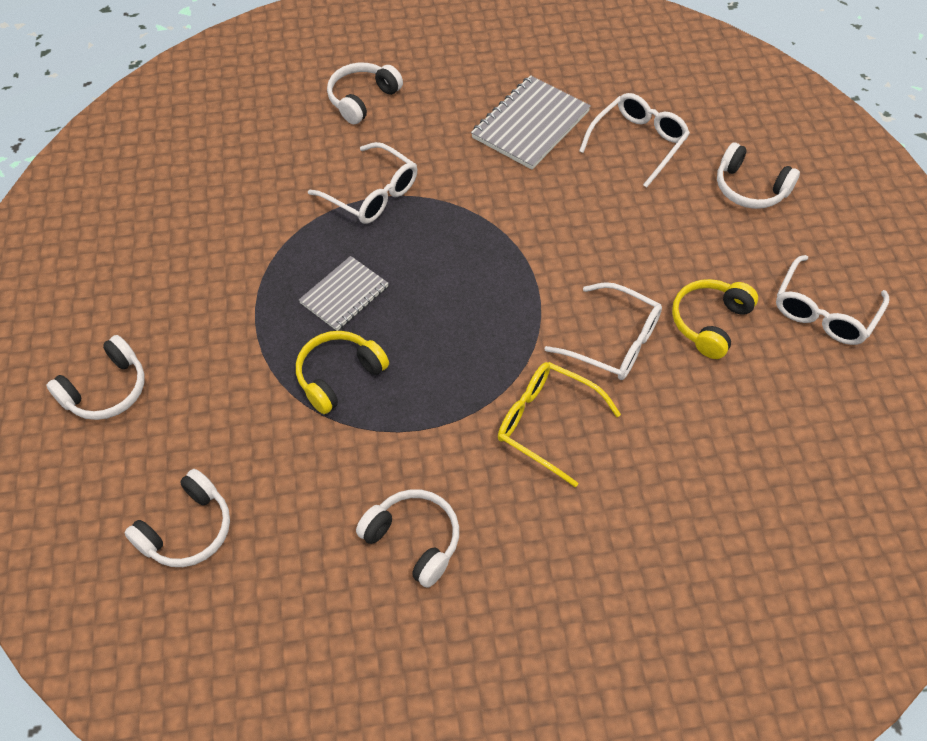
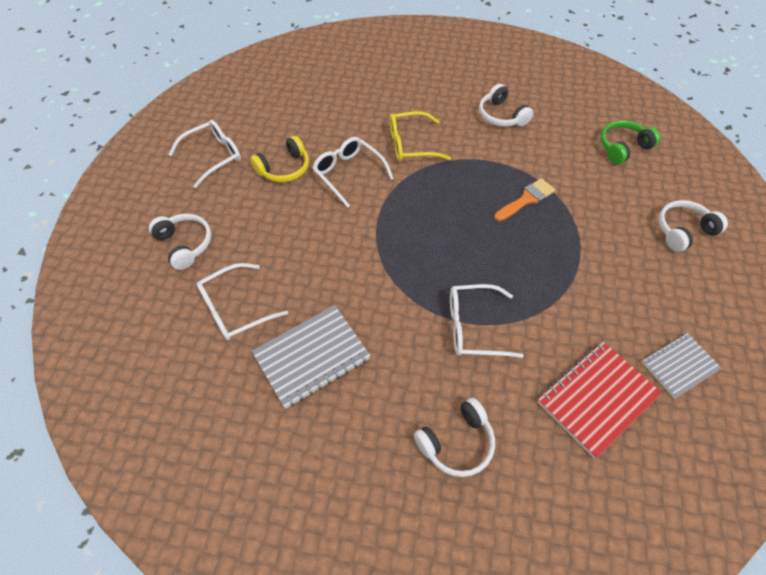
camera: 160 degrees left, 0 degrees up
white headphones [124,469,230,567] -> green headphones [600,120,660,164]
yellow headphones [296,331,389,414] -> orange brush [494,178,555,221]
grey notebook [299,256,389,331] -> grey notebook moved to [642,333,722,398]
white glasses [308,142,417,224] -> white glasses turned 60 degrees counterclockwise [450,284,524,358]
yellow glasses [498,362,621,487] -> yellow glasses turned 120 degrees clockwise [390,111,451,162]
none -> red notebook [538,342,662,458]

